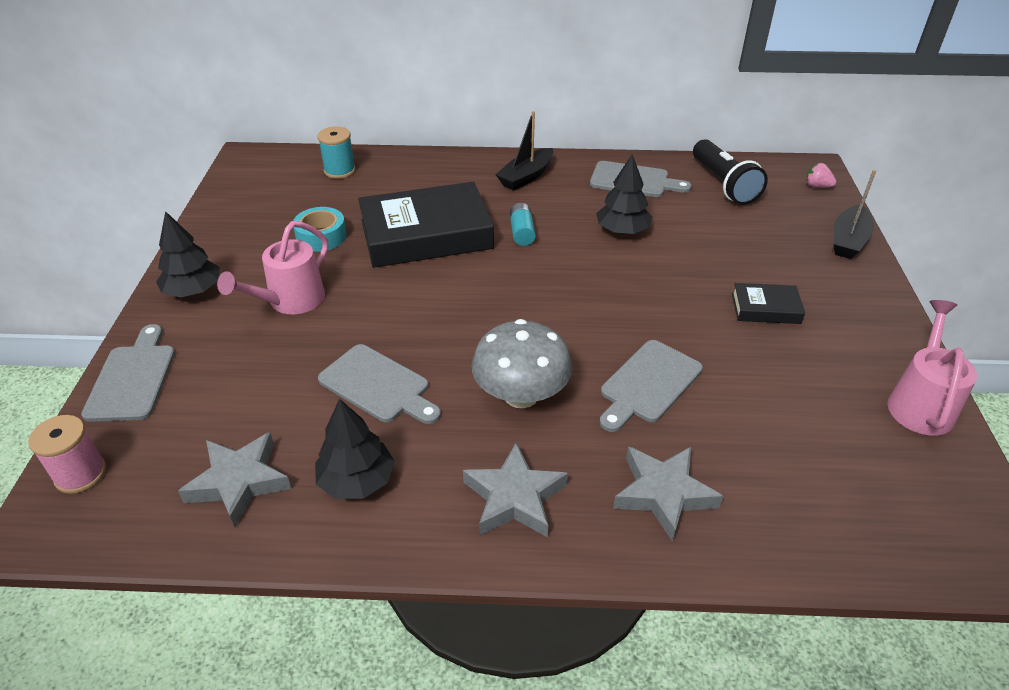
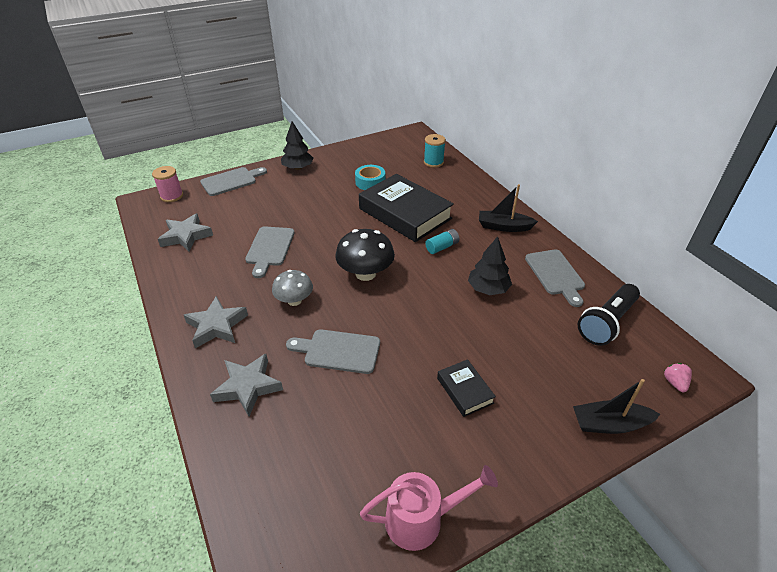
camera: 60 degrees right, 0 degrees up
pink watering can [217,221,328,314] -> none
black tree [315,398,395,499] -> none
grey mushroom [472,319,572,408] -> grey mushroom [272,270,313,306], size x0.66
none -> black mushroom [335,229,395,281]

